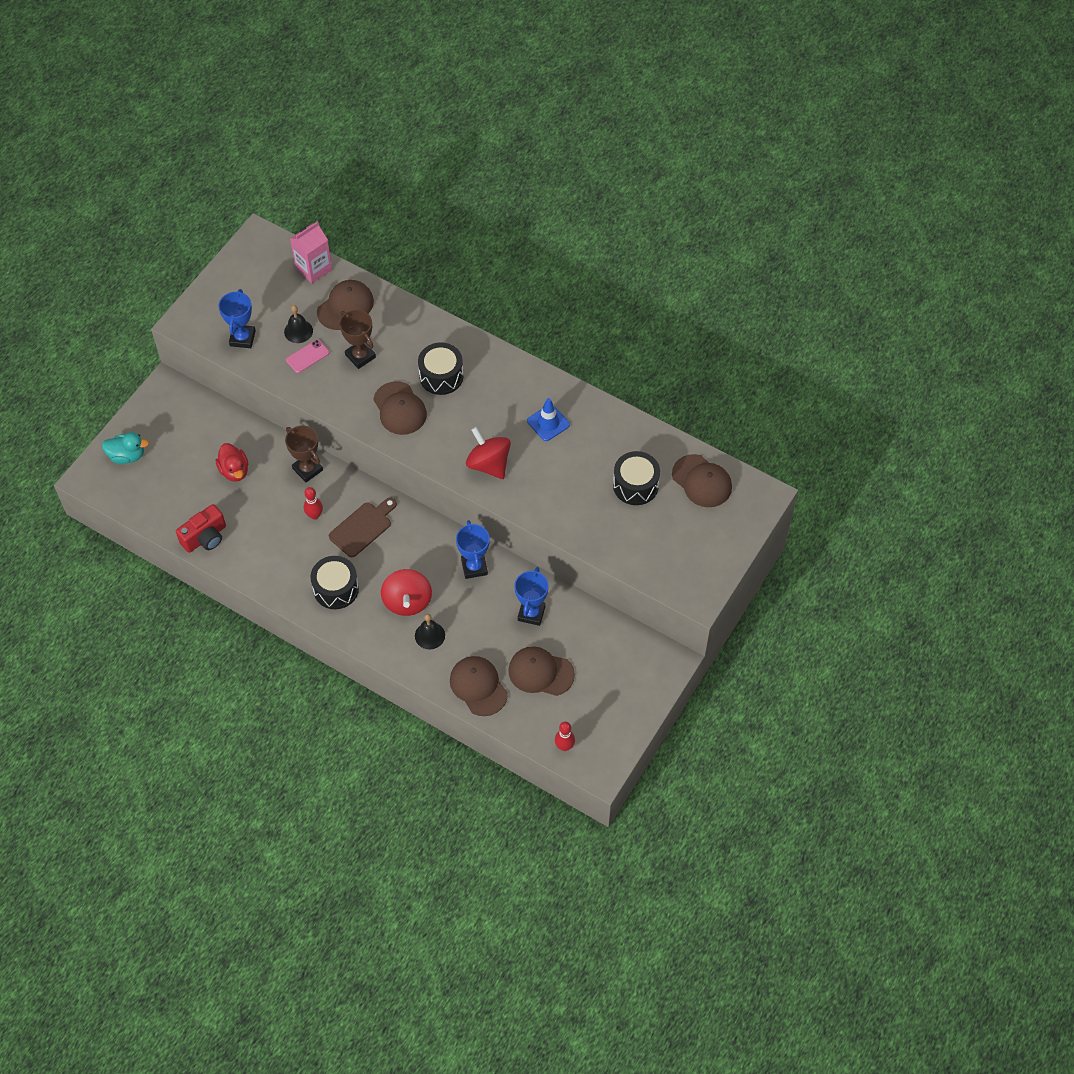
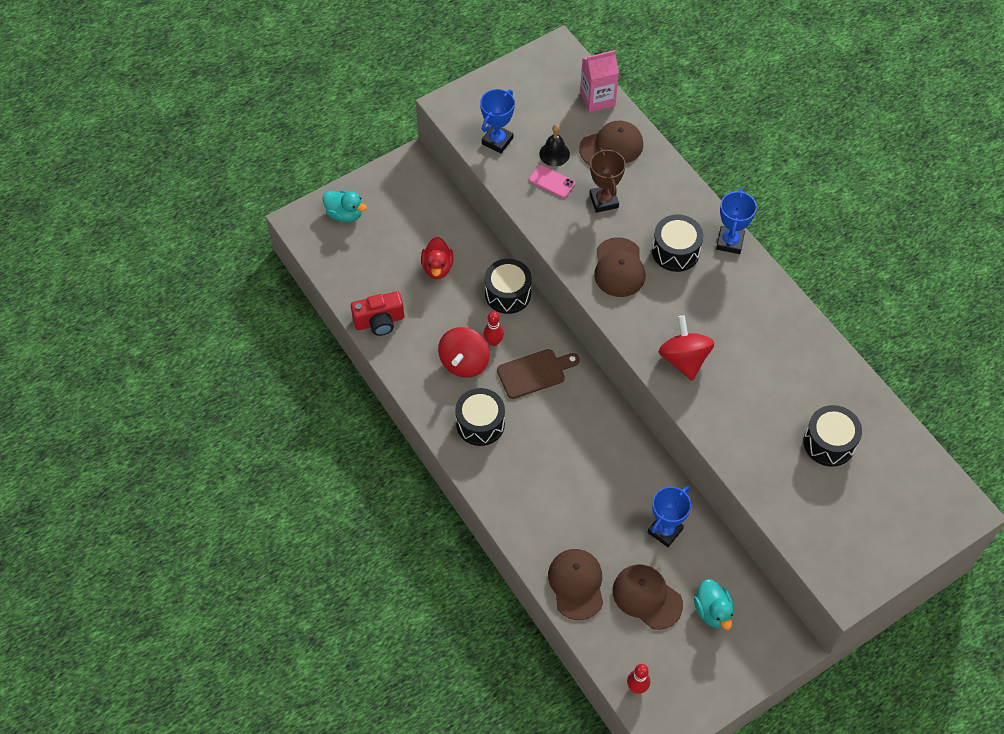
camera: 25 degrees right, 0 degrees up
brown trophy [285,425,323,482] -> black drum [485,259,532,314]
pink phone [286,339,329,373] -> pink phone turned 45 degrees clockwise [529,165,575,198]
red spinning top [381,569,432,616] -> red spinning top moved to [438,327,490,378]
black bell [415,614,445,649] -> none
blue trophy [456,520,490,579] -> blue trophy moved to [716,189,757,254]
blue traffic cone [527,398,570,441] -> none
brown cap [672,454,732,507] -> none
none -> turquoise duck [694,579,733,630]

